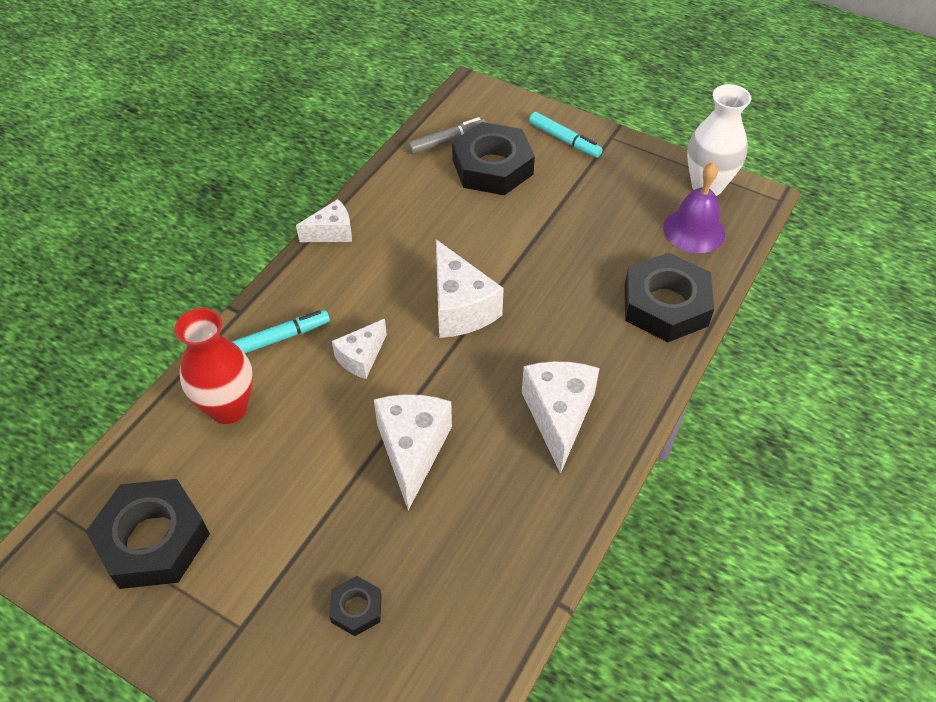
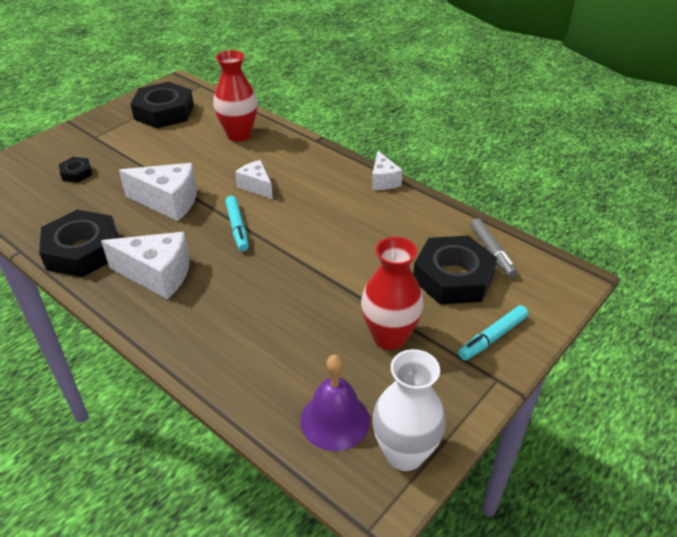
camera: 100 degrees right, 10 degrees down
turquoise marker [232,310,330,353] -> turquoise marker moved to [225,196,249,251]
white cheese [436,239,504,338] -> none
black nut [625,252,714,342] -> black nut moved to [39,210,117,277]
none -> red vase [361,237,424,350]

